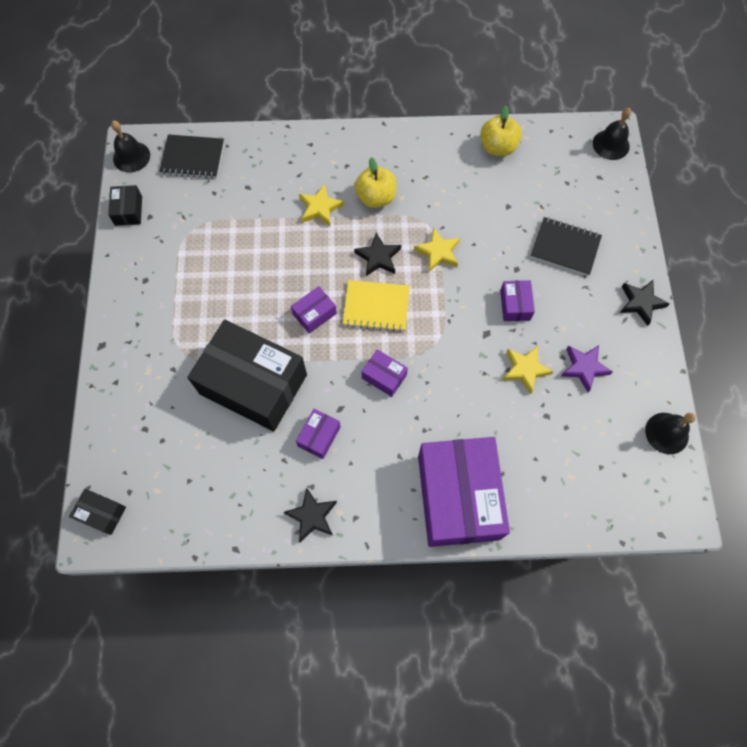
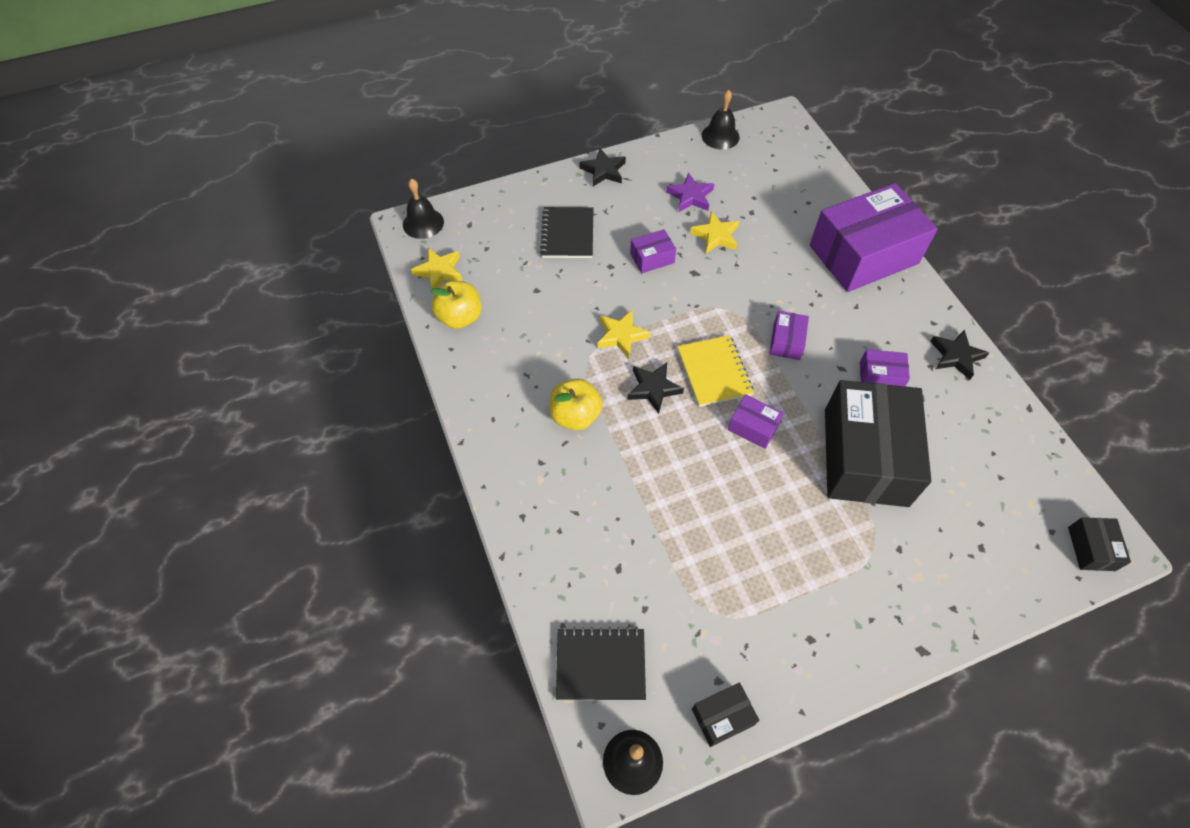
camera: 110 degrees left, 10 degrees down
black notebook [159,134,224,179] -> black notebook turned 75 degrees counterclockwise [556,627,646,700]
yellow star [299,184,344,226] -> yellow star moved to [411,248,462,289]

